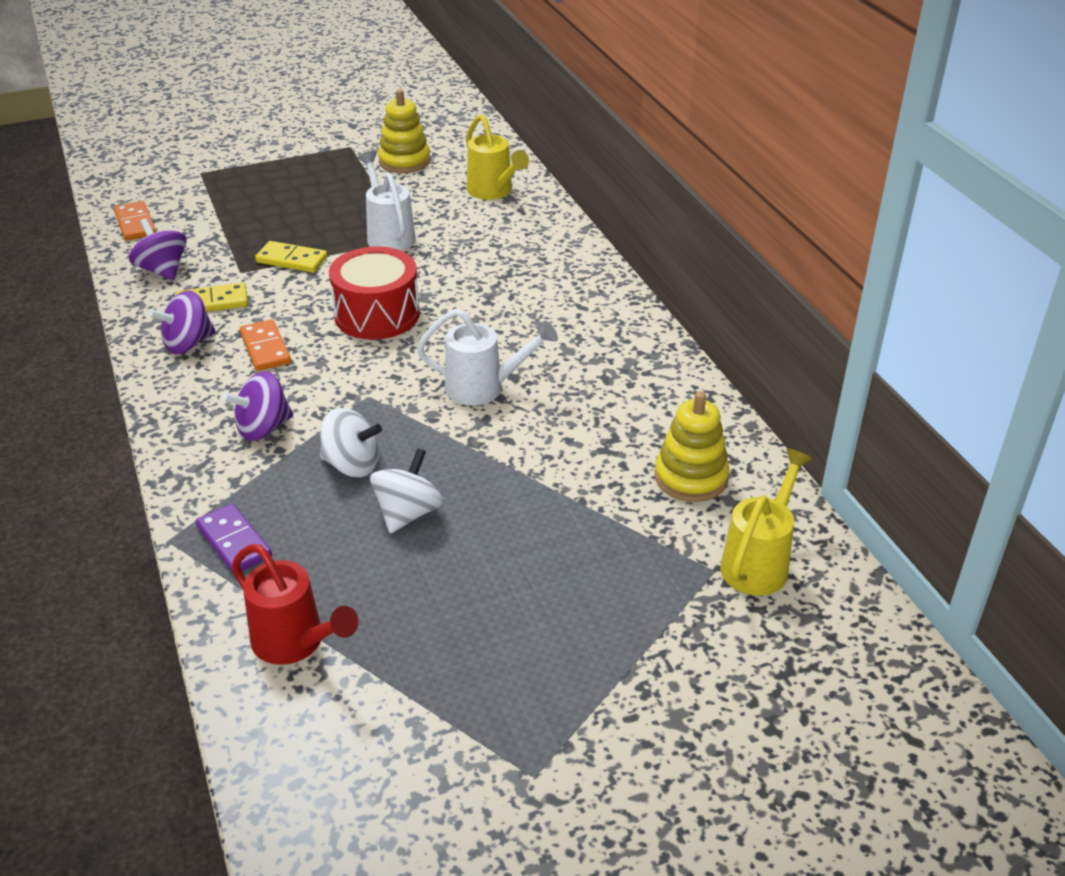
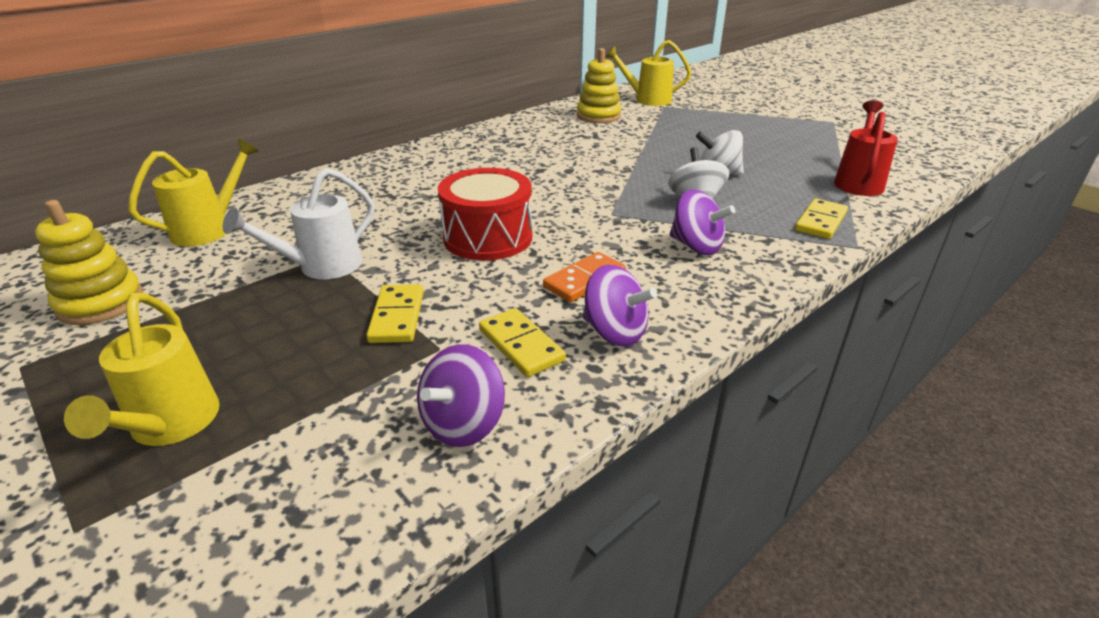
camera: 110 degrees left, 5 degrees down
orange domino [114,201,156,241] -> none
purple domino [196,503,272,574] -> yellow domino [795,198,848,239]
white watering can [417,309,558,405] -> none
none -> yellow watering can [64,293,220,446]

